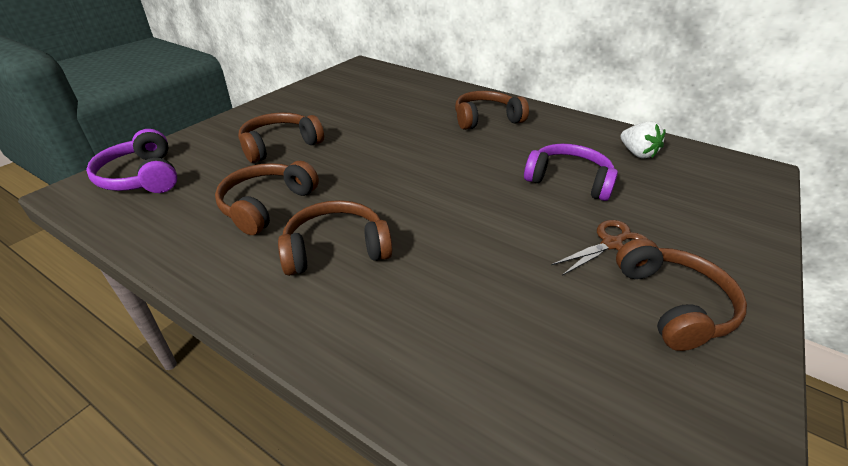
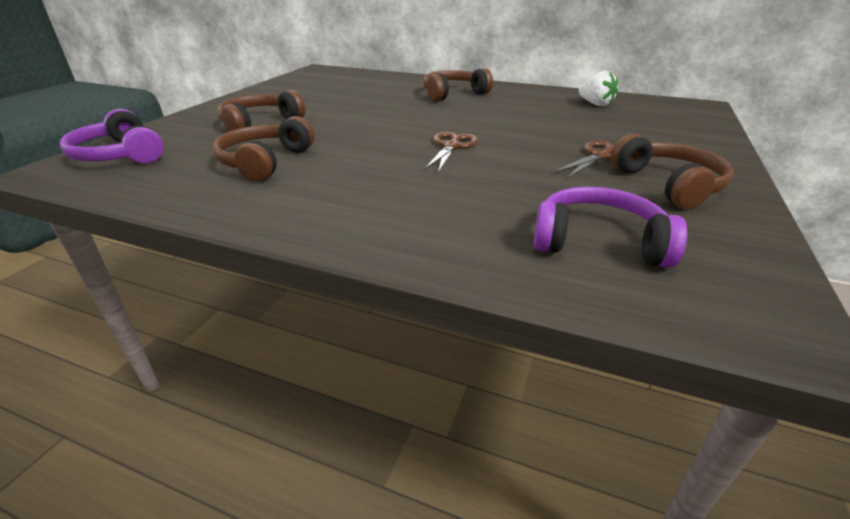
camera: 10 degrees left, 5 degrees down
brown headphones [278,200,392,276] -> none
purple headphones [524,144,618,201] -> purple headphones moved to [534,186,687,268]
none -> brown scissors [425,132,479,172]

